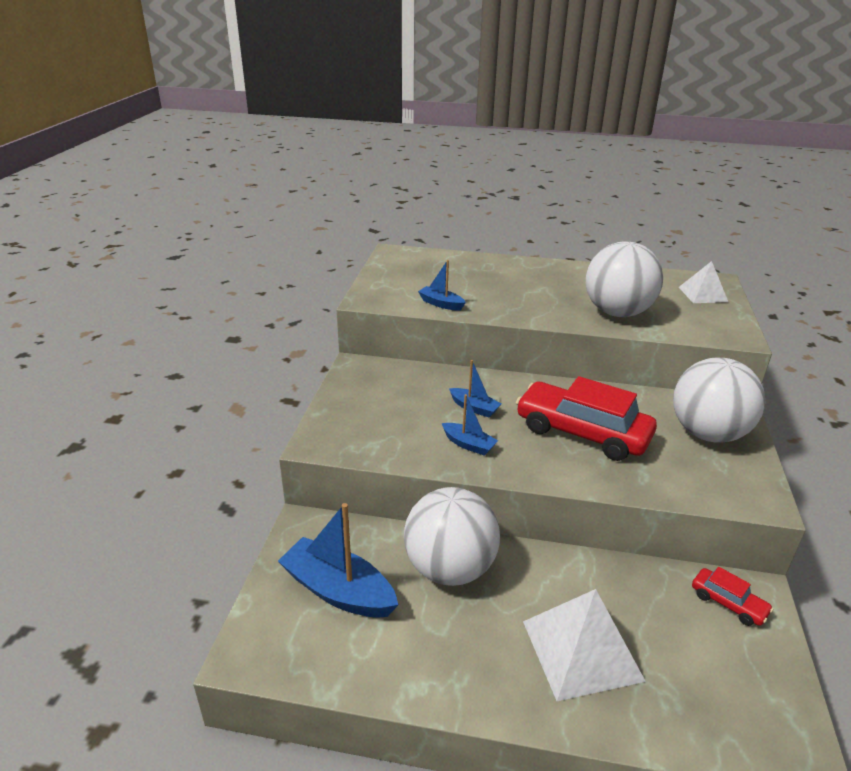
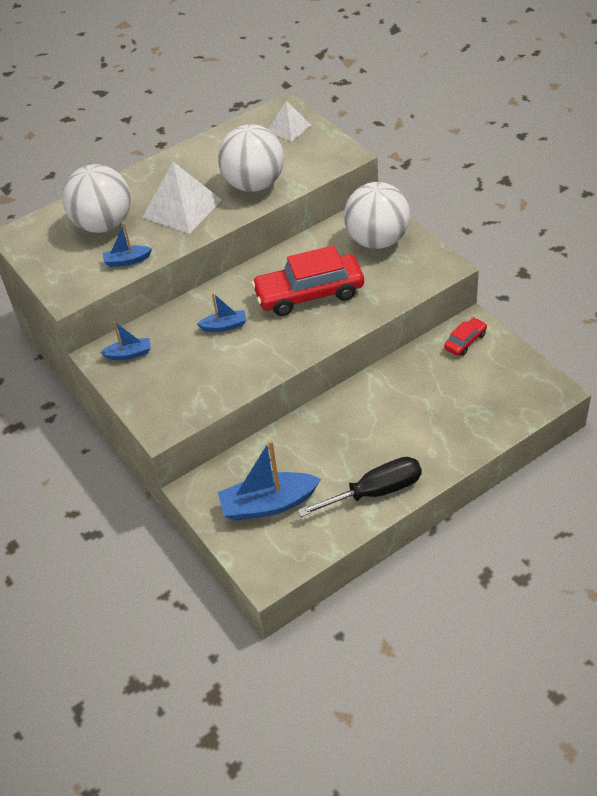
camera: 40 degrees left, 15 degrees up
white ball [404,487,500,586] -> white ball moved to [62,164,131,233]
blue boat [442,394,498,456] -> blue boat moved to [100,321,151,360]
white pyramid [523,589,646,701] -> white pyramid moved to [142,162,222,234]
red car [692,567,773,626] -> red car turned 45 degrees counterclockwise [444,317,487,356]
none -> black screwdriver [297,457,422,517]

